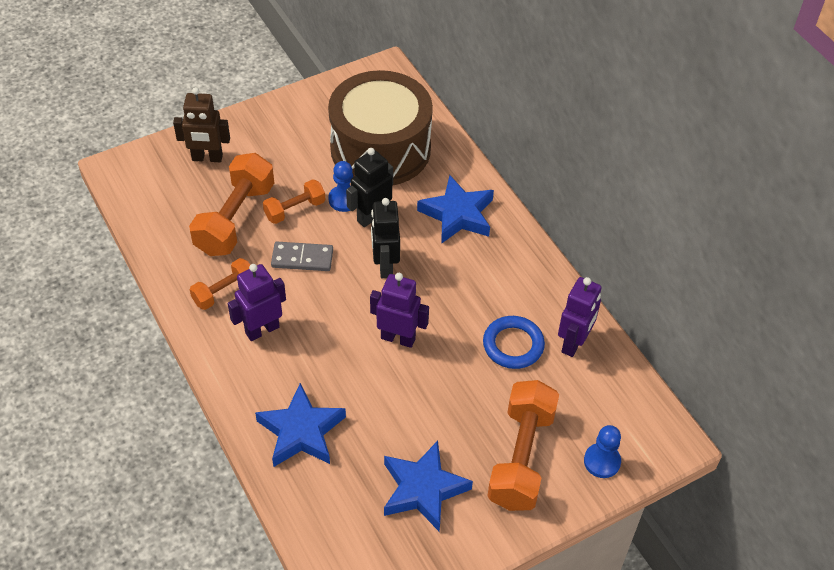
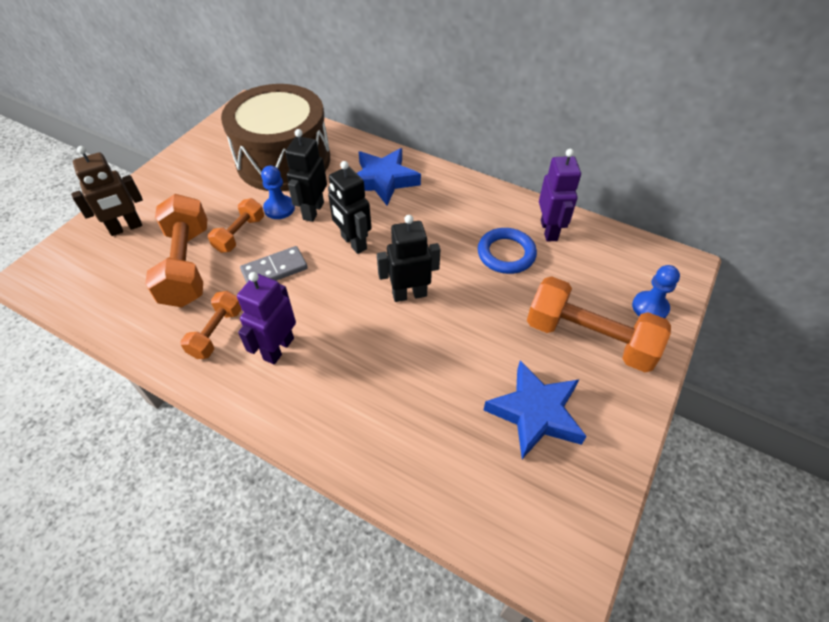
camera: 30 degrees left, 0 degrees up
blue star [255,383,346,467] -> none
purple robot [370,273,429,348] -> black robot [377,215,440,302]
orange dumbbell [487,380,559,511] -> orange dumbbell turned 45 degrees counterclockwise [527,276,671,372]

